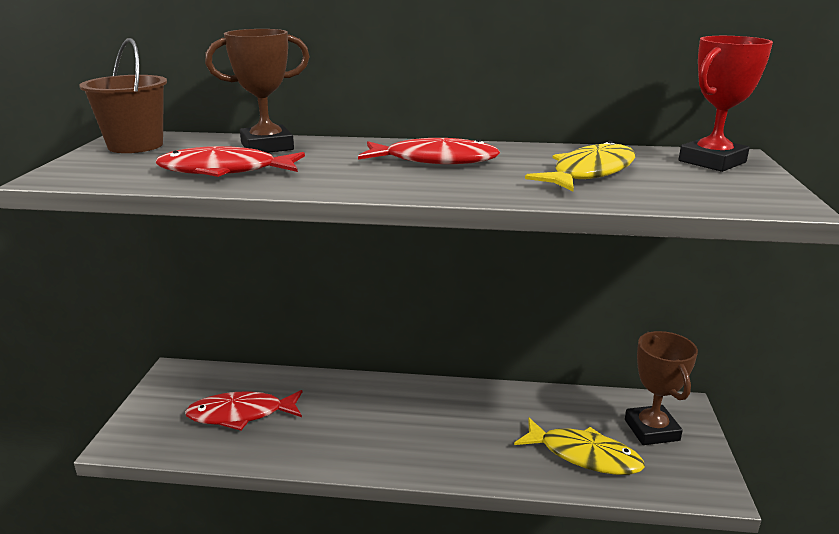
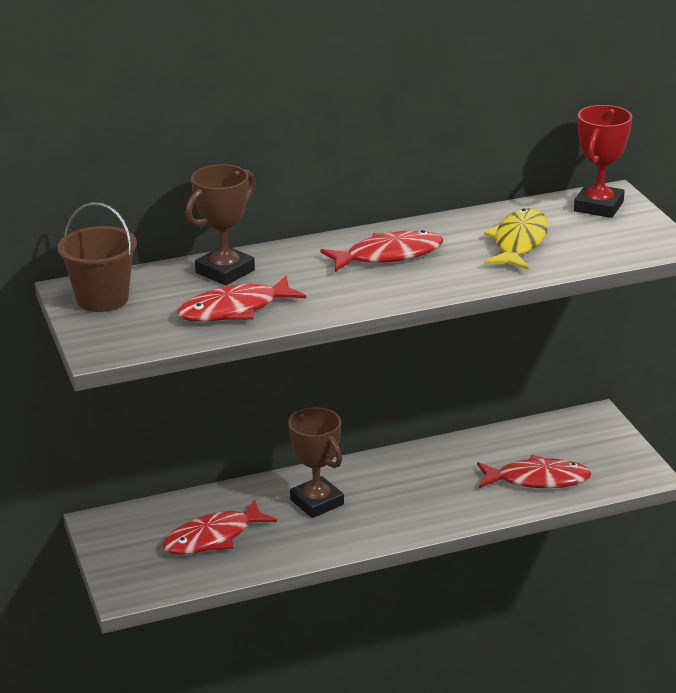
camera: 25 degrees left, 5 degrees up
yellow fish [514,418,645,475] -> red fish [477,455,591,488]
brown trophy [625,331,698,445] -> brown trophy moved to [288,407,344,518]

